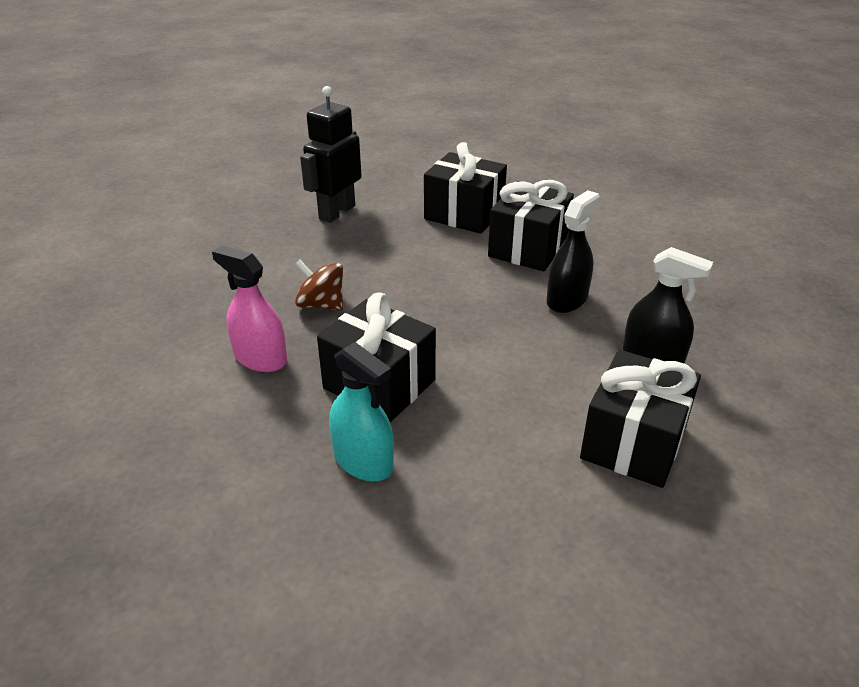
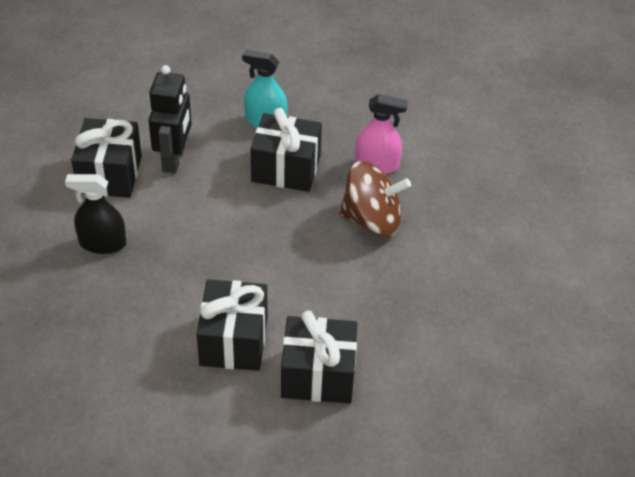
camera: 155 degrees right, 10 degrees up
brown spinning top [295,260,343,310] -> brown spinning top [339,161,411,237], size x1.61
black robot [300,86,361,223] -> black robot moved to [148,65,192,173]
black spray bottle [547,190,600,313] -> none

